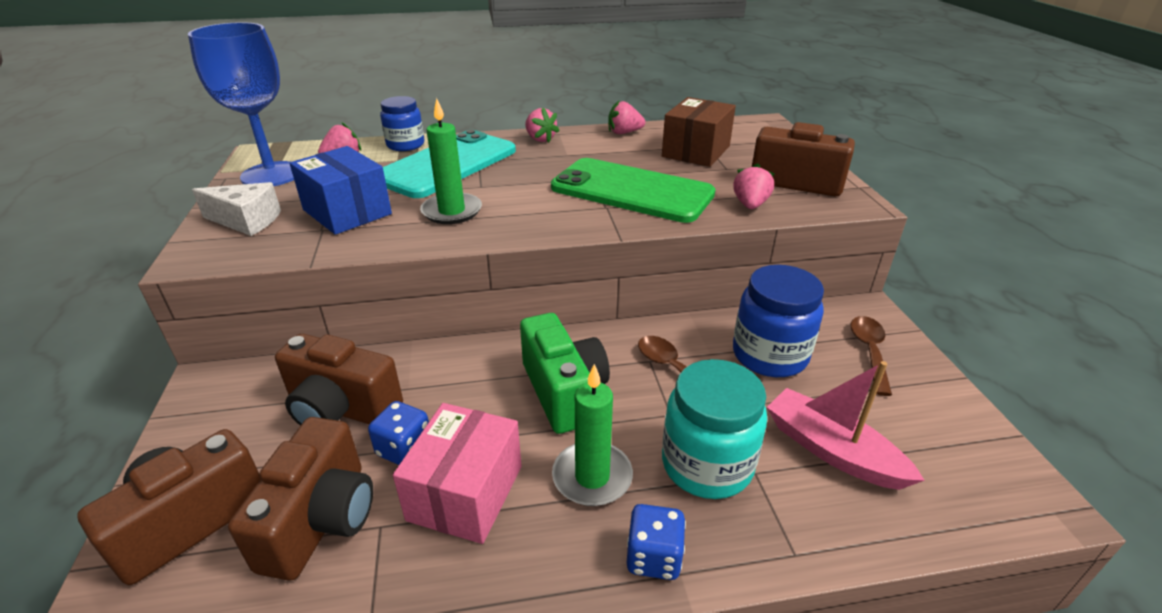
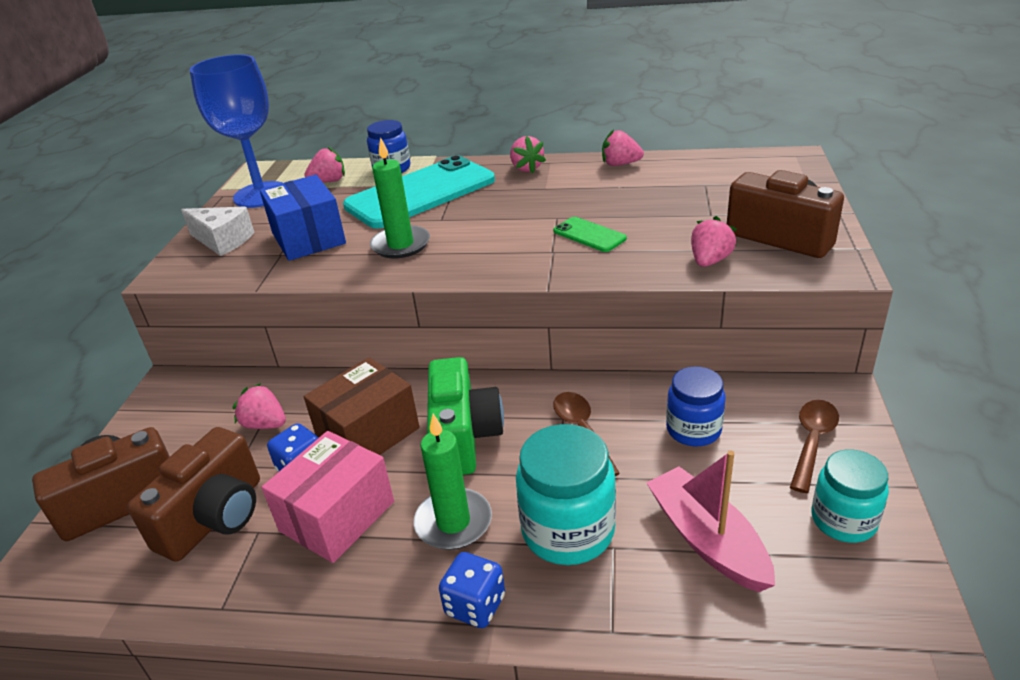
camera: 20 degrees right, 0 degrees up
brown camera [275,334,403,426] -> pink strawberry [233,383,286,429]
green phone [551,158,716,223] -> green phone [553,217,627,252], size x0.43
brown box [662,97,736,167] -> brown box moved to [304,357,420,455]
blue jar [733,265,824,377] -> blue jar [666,366,726,446], size x0.66
none -> turquoise jar [811,450,889,543]

